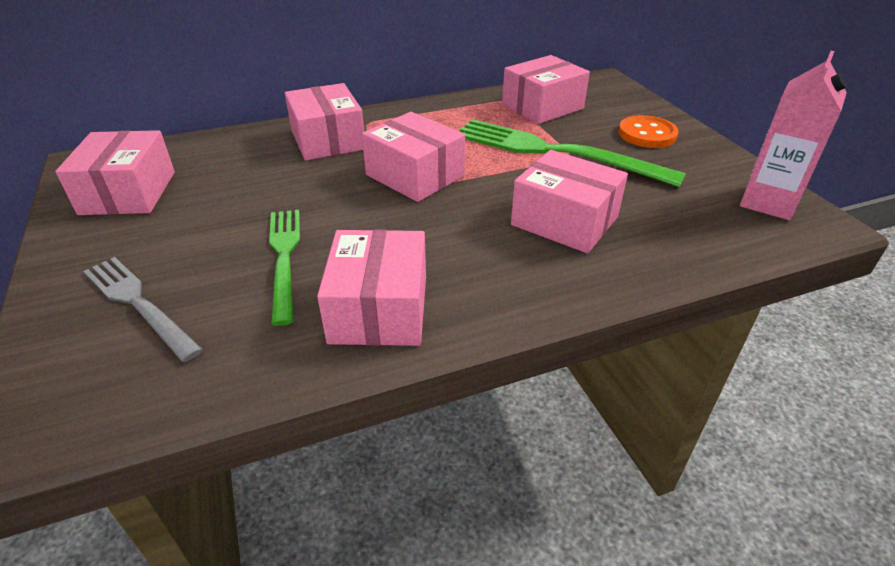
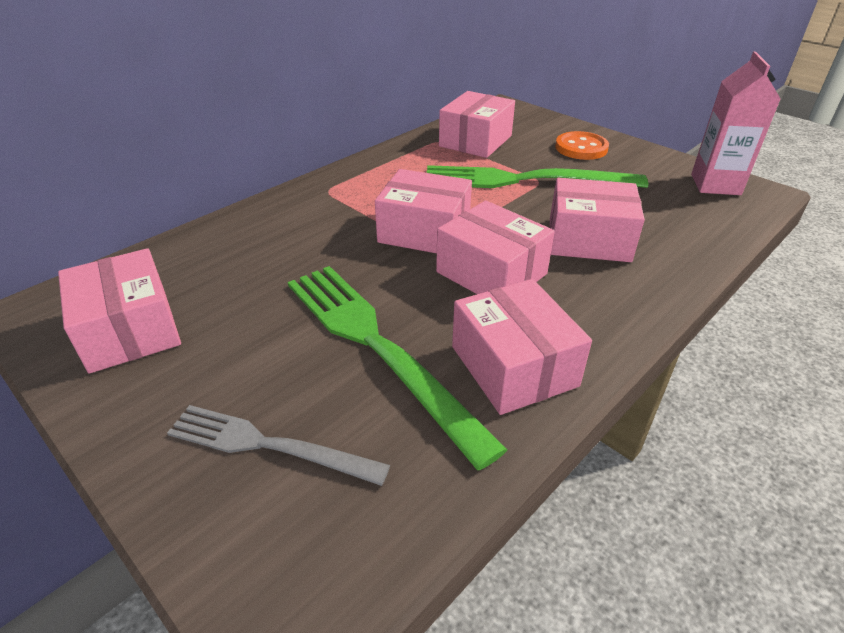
camera: 25 degrees left, 0 degrees up
green fork [269,210,300,326] -> green fork [288,266,507,470], size x1.64
pink box [285,83,364,161] -> pink box moved to [436,200,555,294]

